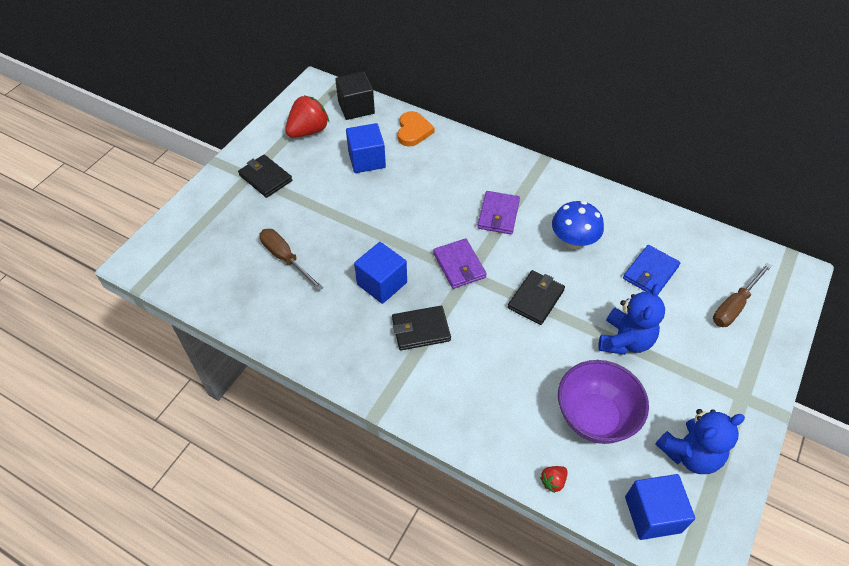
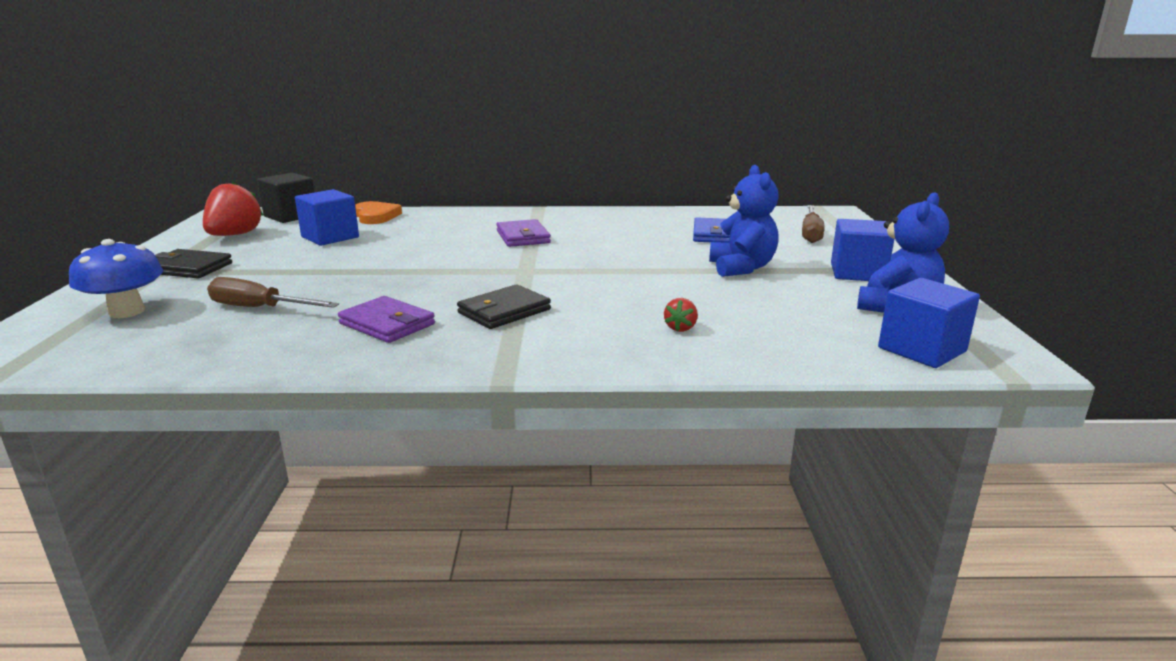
camera: 30 degrees left, 30 degrees down
blue cube [354,242,407,304] -> blue cube moved to [831,219,894,281]
purple wallet [433,238,487,289] -> purple wallet moved to [338,296,435,343]
black wallet [508,270,565,325] -> none
red strawberry [540,466,568,493] -> red strawberry moved to [664,298,698,332]
blue mushroom [552,201,604,249] -> blue mushroom moved to [69,239,163,318]
purple bowl [558,360,649,444] -> none

